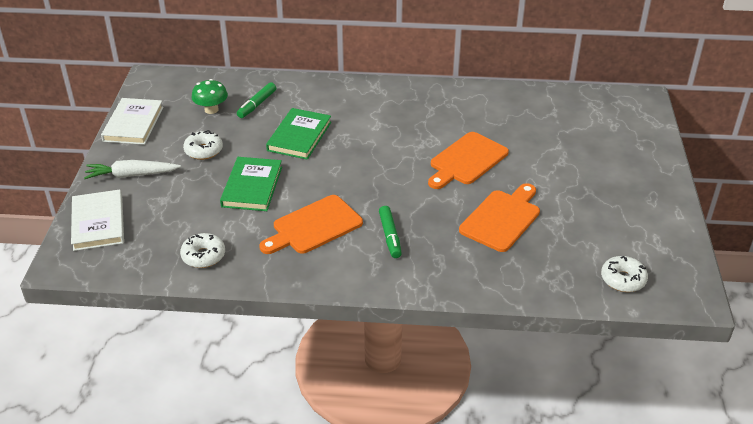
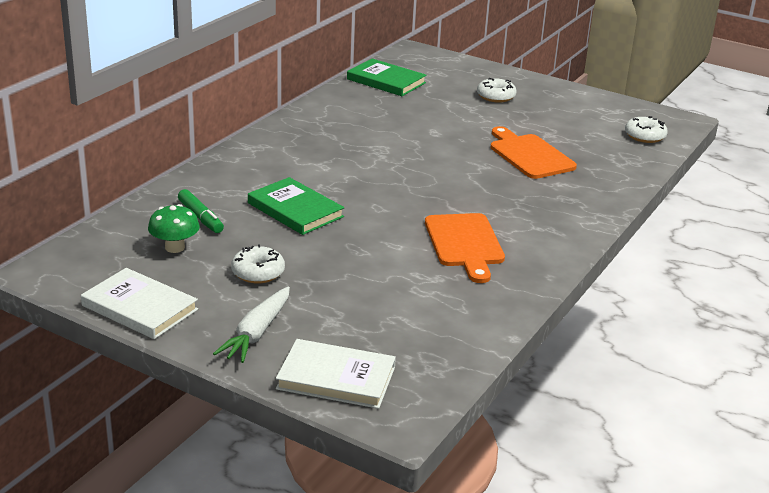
camera: 65 degrees left, 10 degrees down
white donut [180,233,225,268] -> white donut moved to [477,78,516,103]
green book [220,157,282,211] -> green book moved to [347,59,427,96]
green marker [379,206,402,258] -> none
orange cutting board [428,132,509,189] -> none

